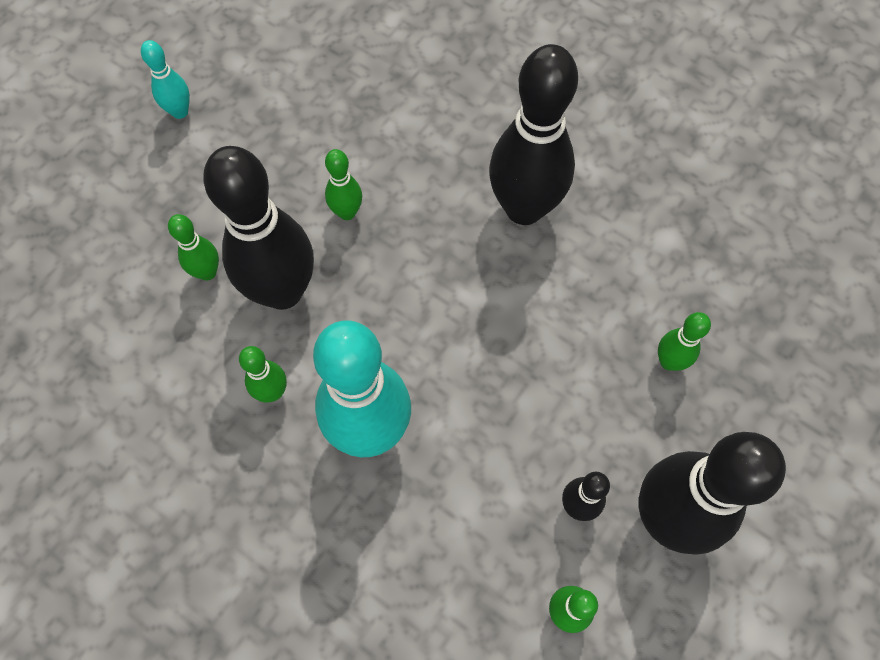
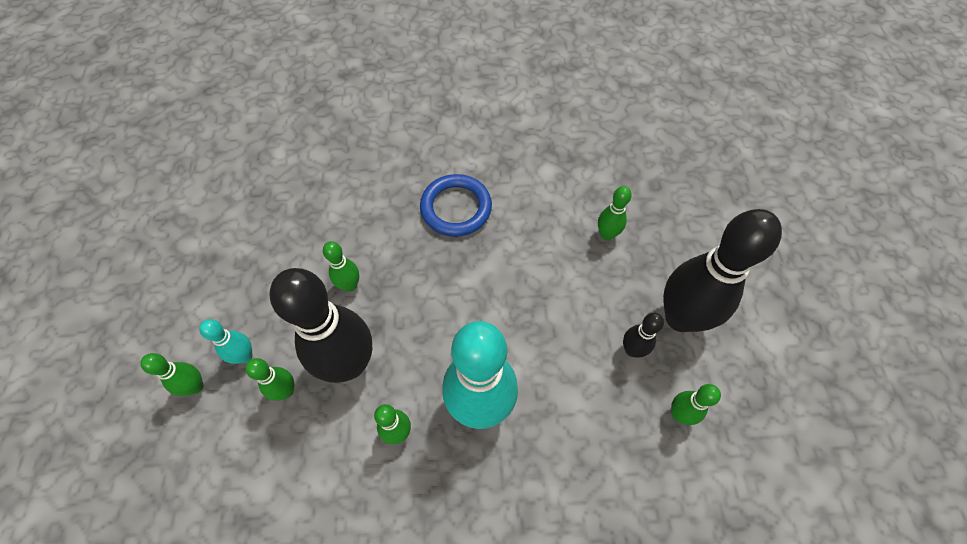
camera: 40 degrees left, 5 degrees down
turquoise bowling pin [141,40,190,119] -> turquoise bowling pin moved to [199,319,252,364]
black bowling pin [489,44,578,225] -> blue ring [420,174,492,237]
none -> green bowling pin [140,353,203,396]

